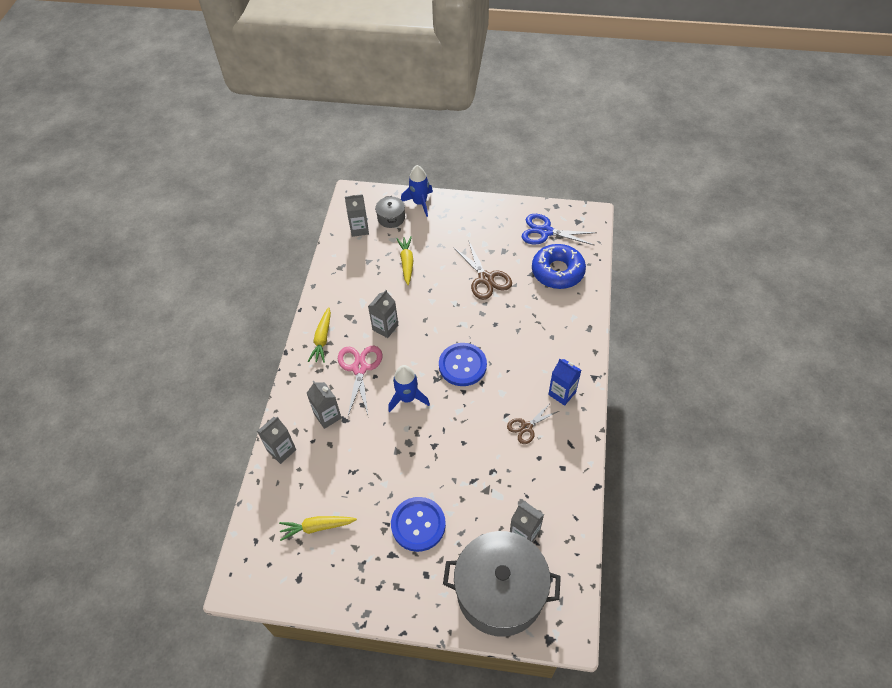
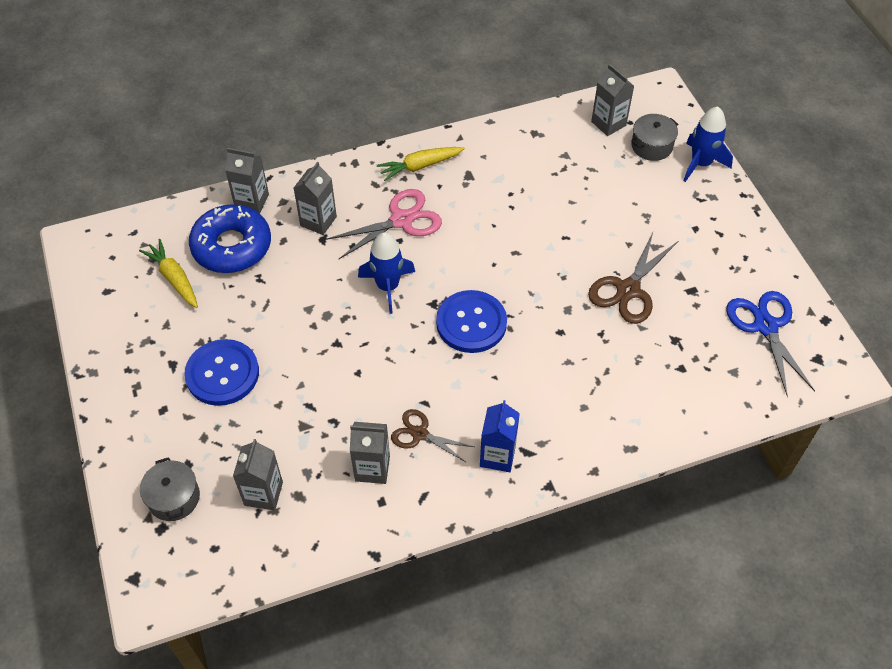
camera: 60 degrees right, 0 degrees up
grey carton [368,290,398,338] -> grey carton moved to [350,422,390,484]
yellow carrot [396,237,414,285] -> none
grey pot [443,531,561,637] -> grey pot [140,457,200,521], size x0.44
blue donut [532,244,586,289] -> blue donut moved to [189,204,271,273]

